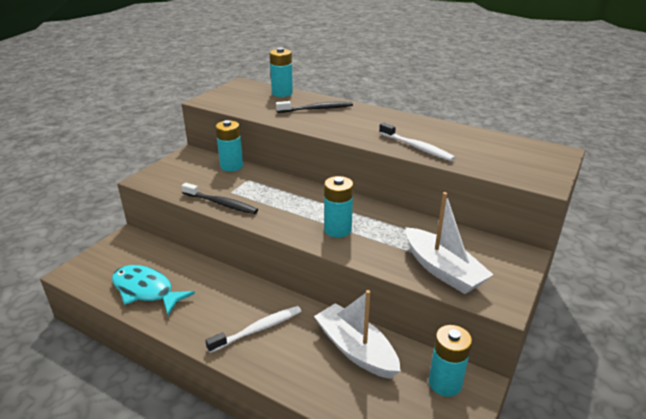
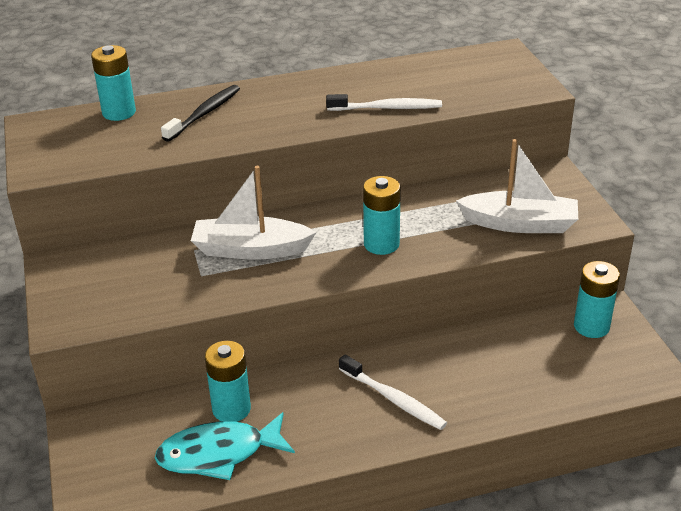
camera: 45 degrees left, 5 degrees up
black toothbrush [182,183,258,214] -> none
white toothbrush [205,306,302,353] -> white toothbrush turned 120 degrees clockwise [339,354,447,430]
turquoise battery [216,120,243,172] -> turquoise battery moved to [205,341,251,422]
white boat [314,290,401,379] -> white boat moved to [191,166,317,260]

